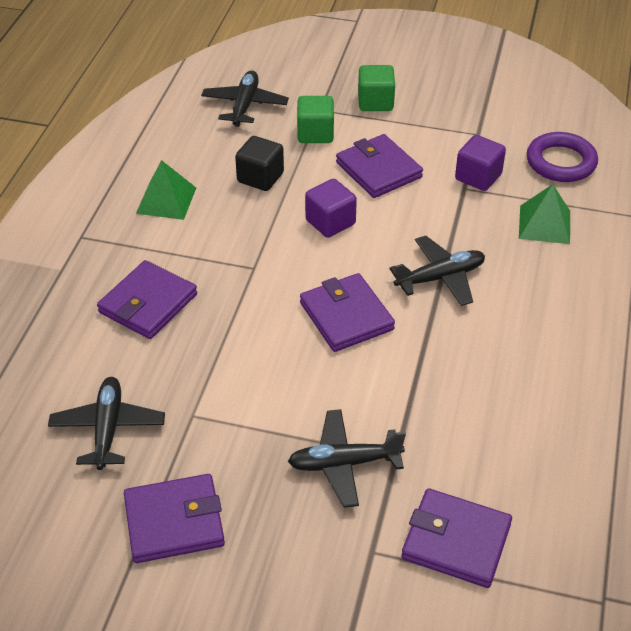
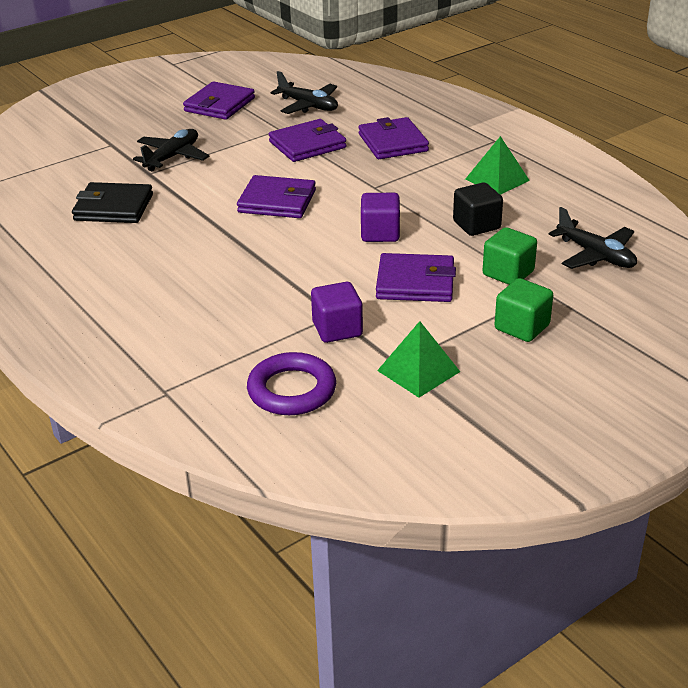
camera: 130 degrees right, 10 degrees down
black plane [390,236,485,306] -> none
purple wallet [401,488,512,588] -> purple wallet moved to [269,119,346,162]
green pyramid [519,184,570,244] -> green pyramid moved to [377,321,460,398]
none -> black wallet [72,182,153,223]

